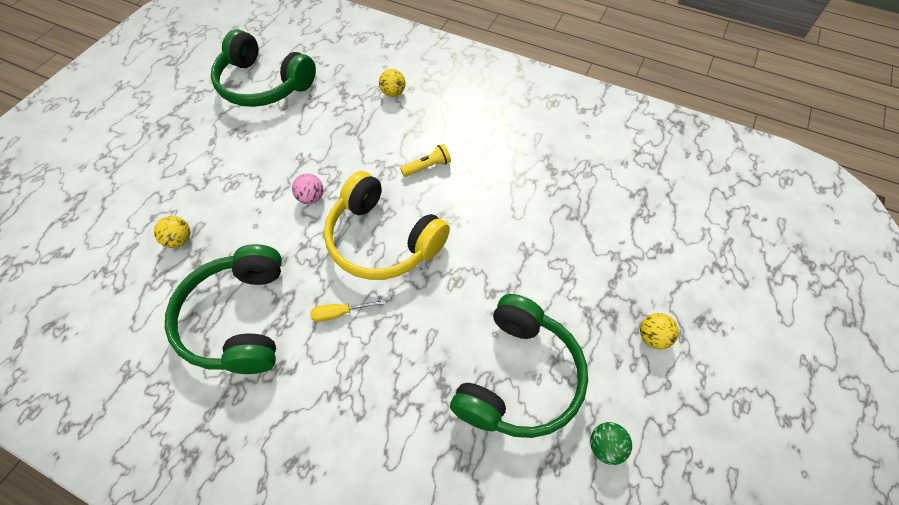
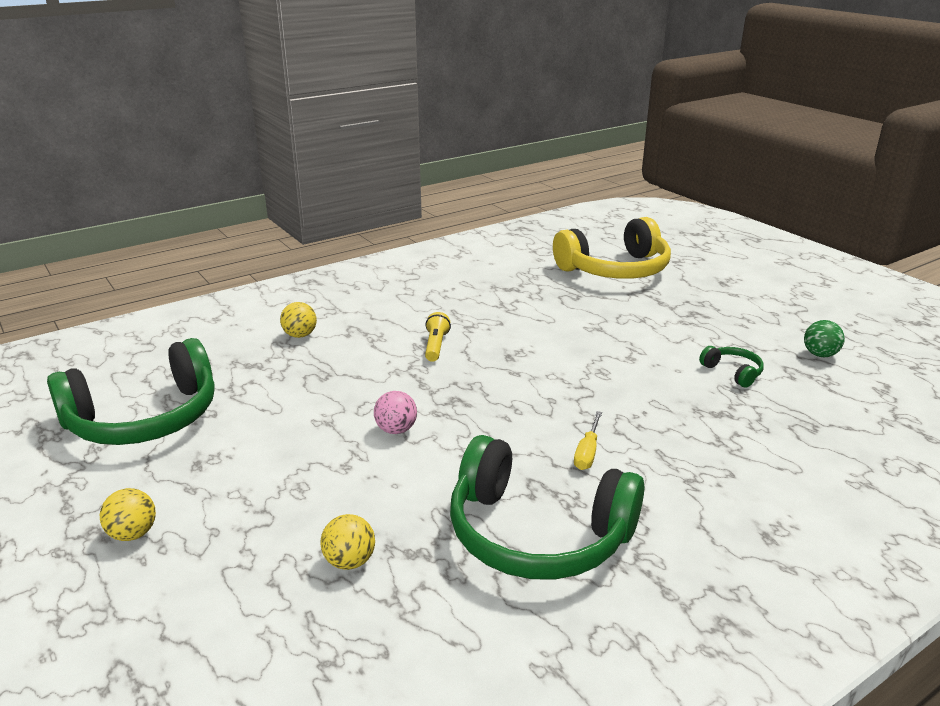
camera: 60 degrees left, 30 degrees down
yellow headphones [324,171,450,280] -> yellow headphones moved to [553,217,671,279]
green headphones [450,294,588,438] -> green headphones [699,346,764,388], size x0.42
yellow ball [640,313,679,349] -> yellow ball moved to [100,488,156,541]

